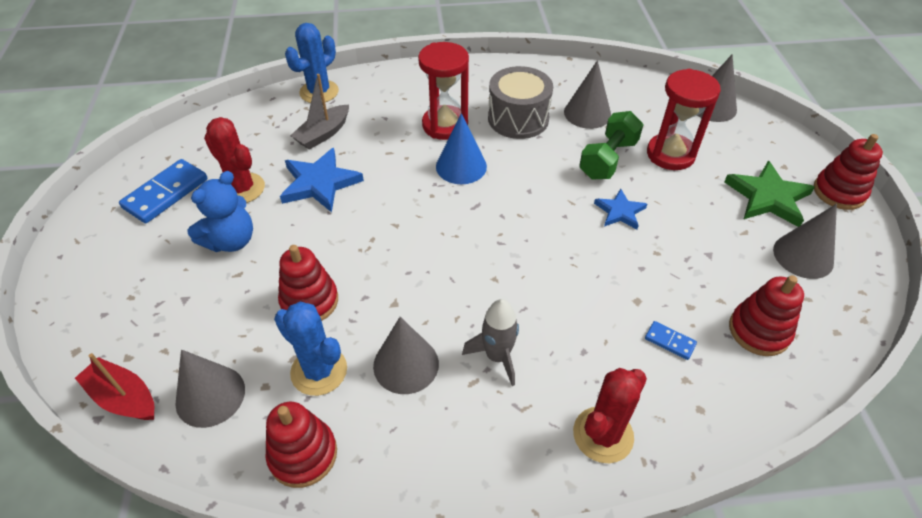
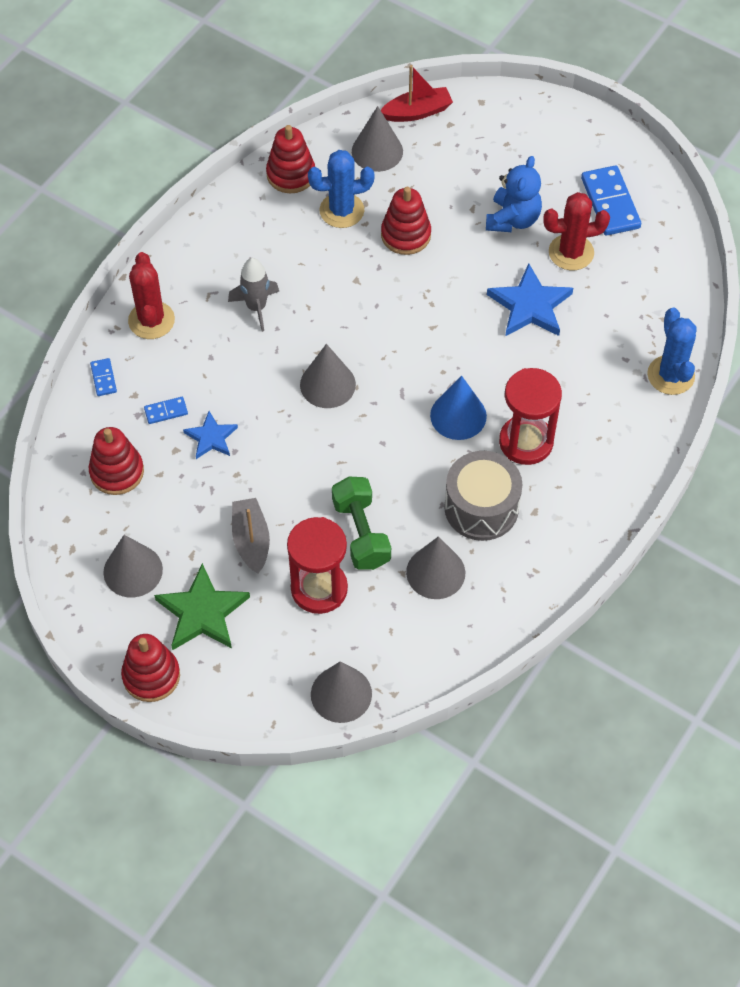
camera: 130 degrees right, 10 degrees up
blue teddy bear [188,171,253,252] -> blue teddy bear turned 150 degrees counterclockwise [486,156,542,232]
grey boat [290,74,349,150] -> grey boat moved to [232,498,270,574]
grey cone [373,317,439,394] -> grey cone moved to [300,344,356,408]
blue star [594,189,647,229] -> blue star moved to [183,411,238,459]
none -> blue domino [90,358,117,396]

